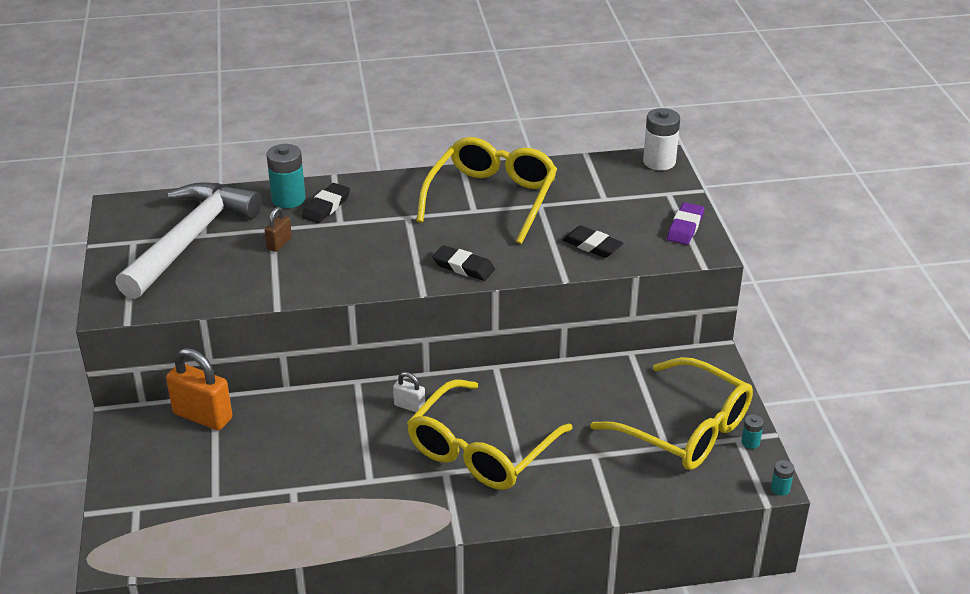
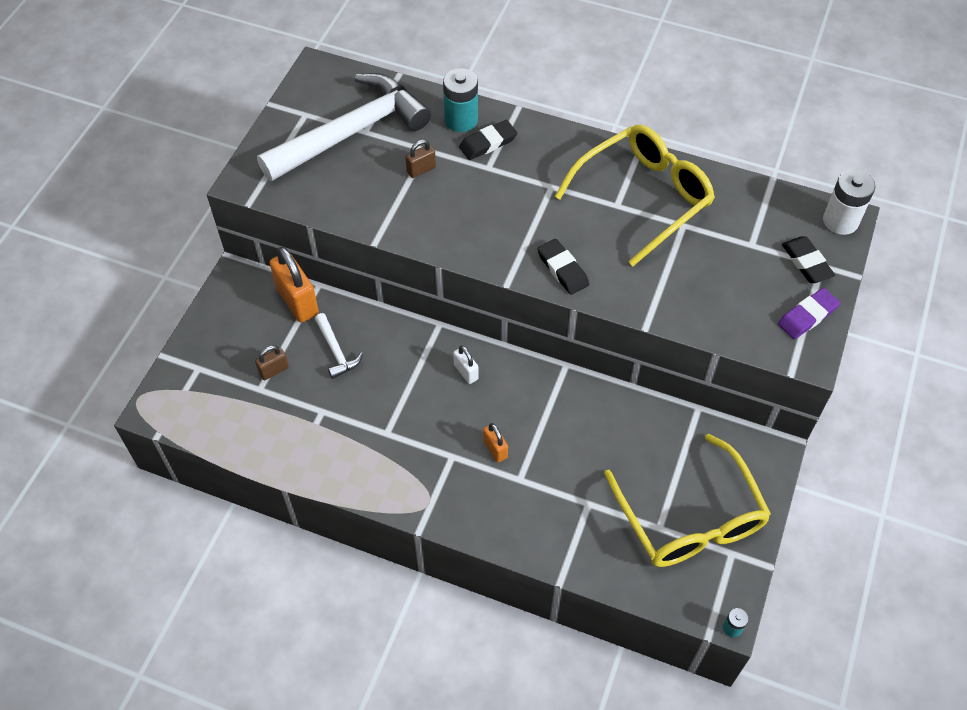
camera: 30 degrees right, 20 degrees up
yellow glasses [407,379,573,490] -> orange padlock [483,423,508,462]
black eraser [563,225,623,258] -> black eraser moved to [782,236,835,283]
turquoise battery [741,414,764,449] -> none
none -> brown padlock [255,345,289,380]
none -> white hammer [315,313,363,379]

